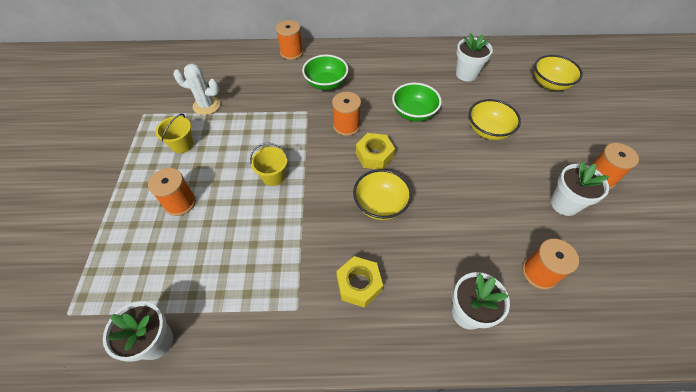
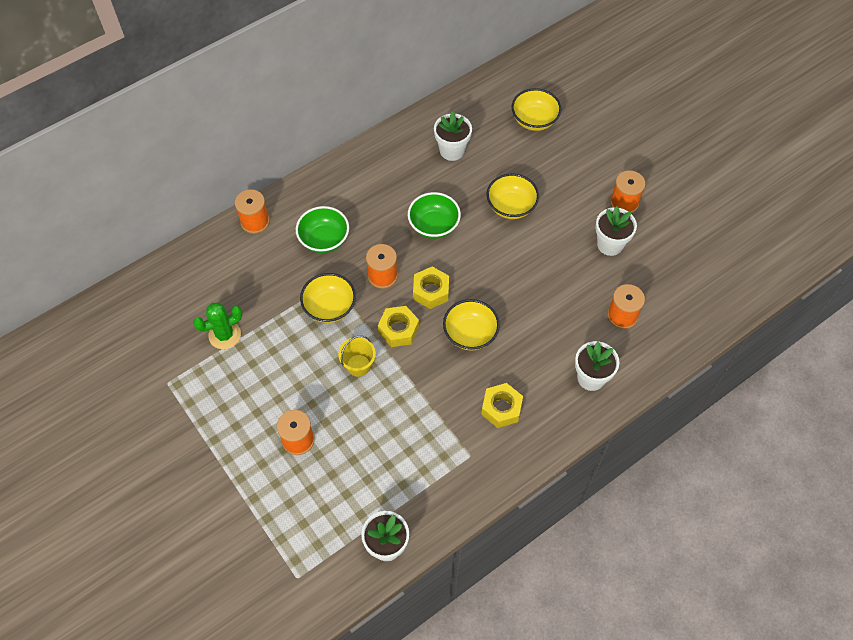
camera: 35 degrees left, 5 degrees up
yellow bucket [156,114,193,153] -> none
white cactus [173,64,220,115] -> green cactus [193,302,243,349]
none -> yellow bowl [300,273,356,323]
none -> yellow nut [378,306,419,347]

